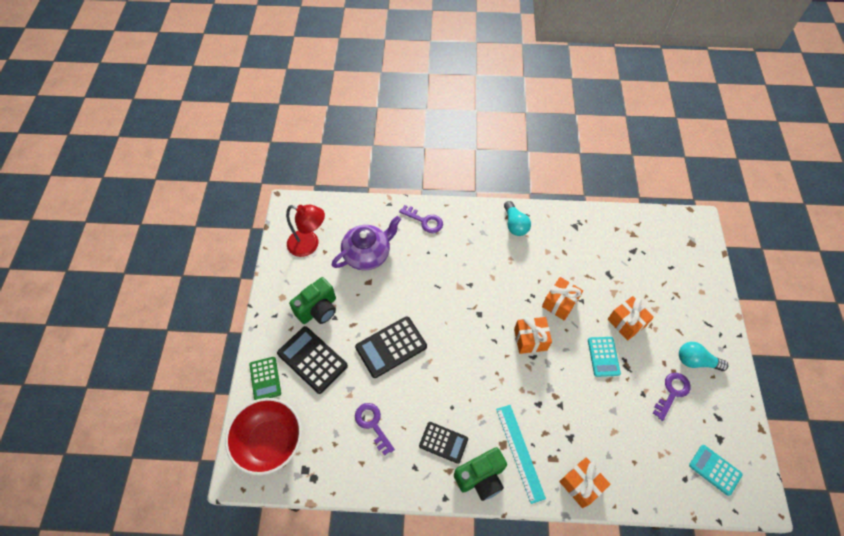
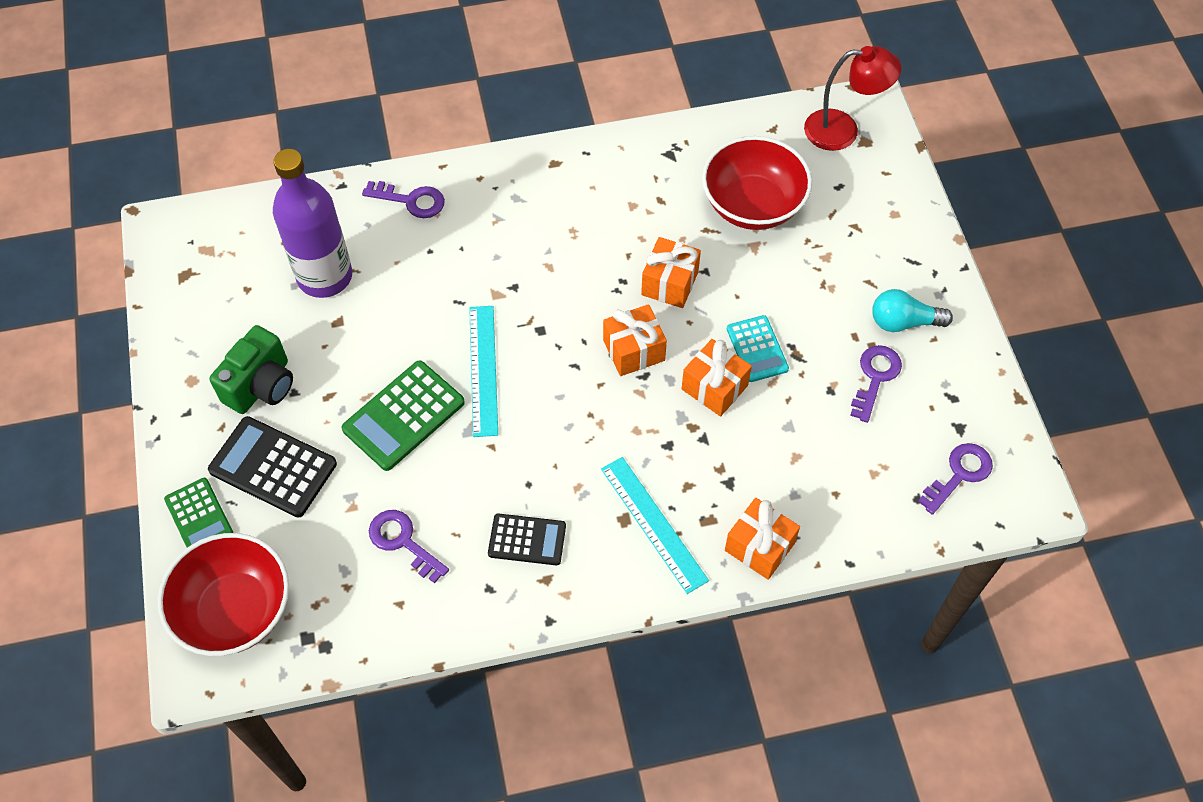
camera: 15 degrees left, 0 degrees up
red lamp [286,205,325,257] -> red lamp moved to [804,46,901,151]
purple teapot [332,216,401,271] -> purple bottle [273,149,352,298]
black calculator [355,316,427,378] -> green calculator [342,360,465,471]
green camera [454,447,507,501] -> none
turquoise light bulb [504,201,531,236] -> none
orange gift [608,296,654,340] -> orange gift moved to [682,339,752,416]
turquoise calculator [689,445,743,496] -> purple key [918,443,993,515]
none -> turquoise ruler [469,306,498,437]
none -> red bowl [702,136,812,230]

